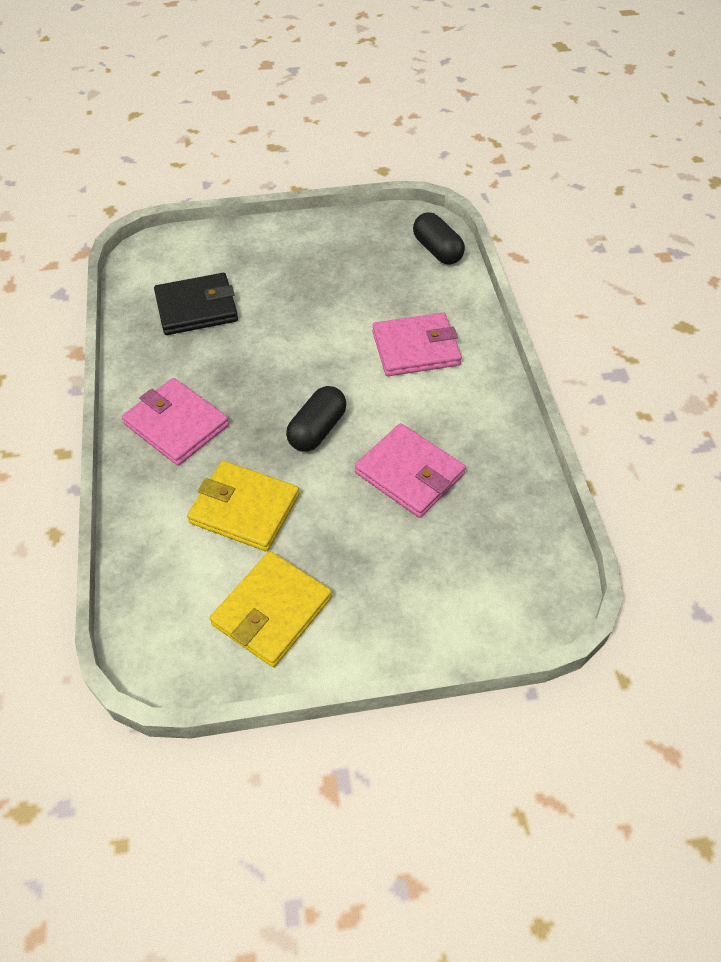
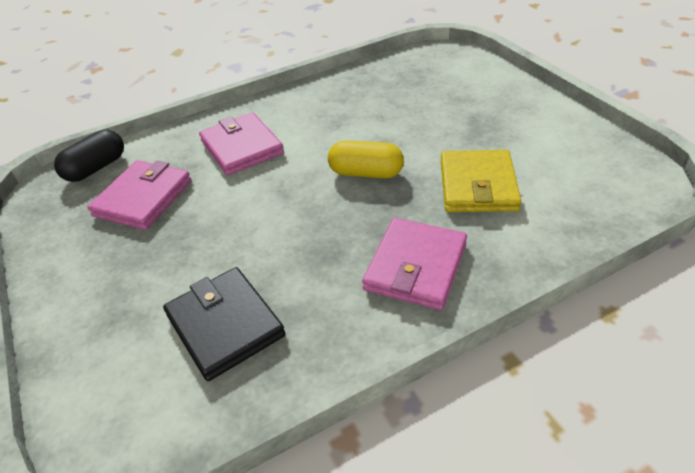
camera: 105 degrees left, 10 degrees down
yellow wallet [210,551,332,667] -> none
black capsule [286,386,346,452] -> yellow capsule [328,140,404,179]
pink wallet [355,423,466,518] -> pink wallet moved to [87,160,191,230]

